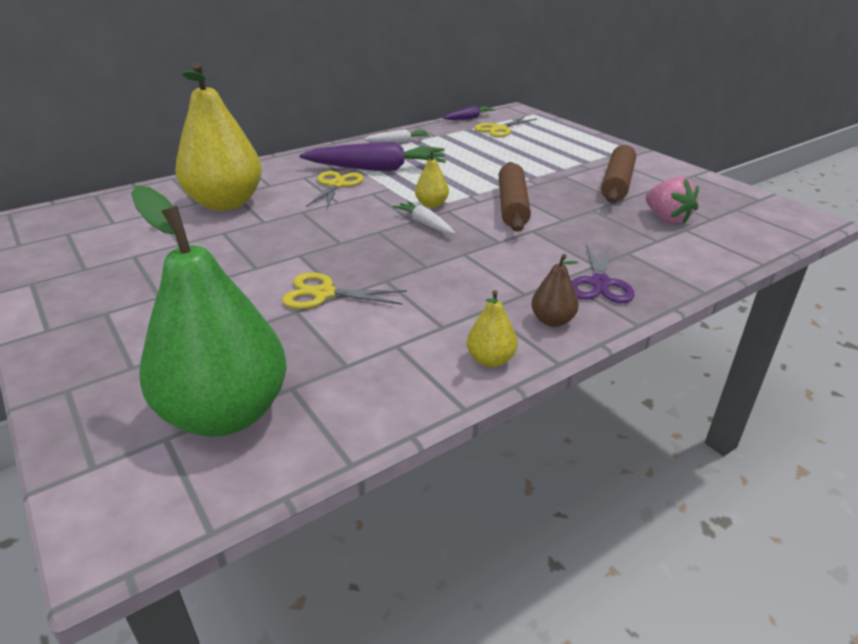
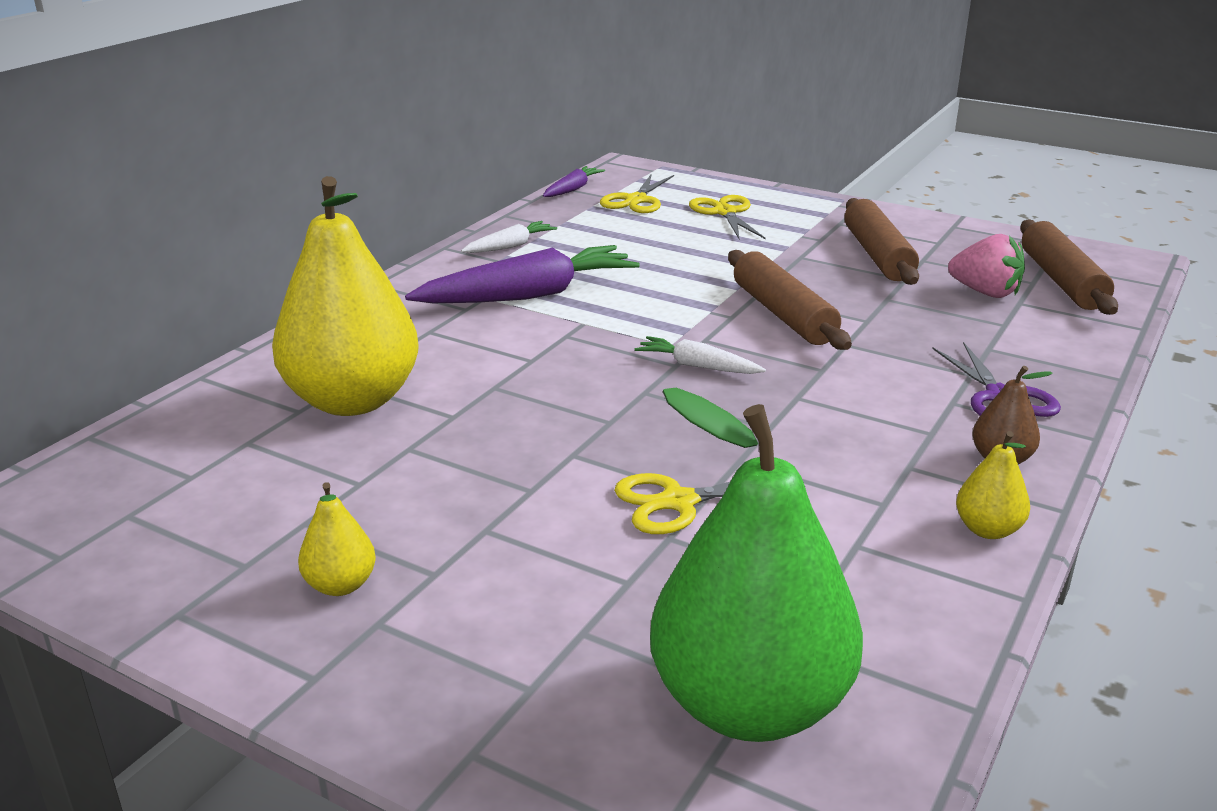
camera: 25 degrees left, 5 degrees down
yellow scissors [306,171,364,210] -> yellow scissors moved to [689,195,765,239]
yellow pear [415,150,449,208] -> yellow pear moved to [298,482,376,596]
none -> brown rolling pin [1020,219,1118,315]

